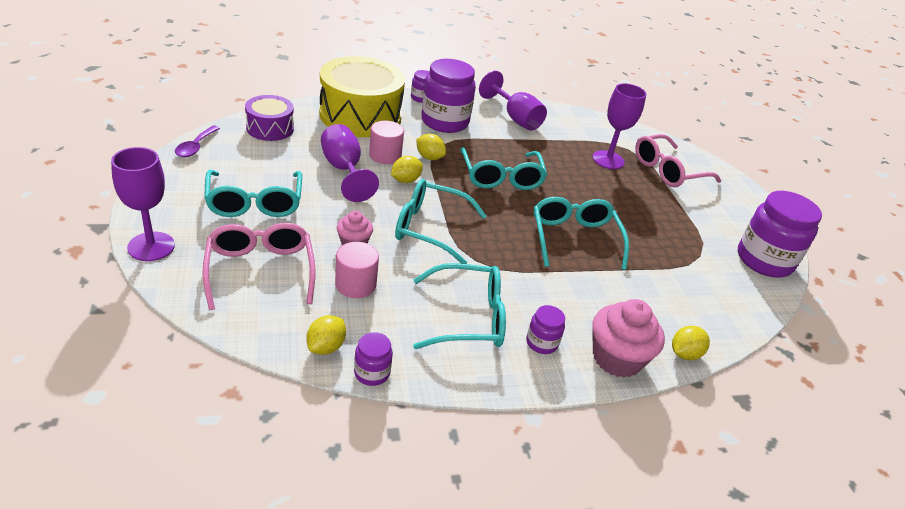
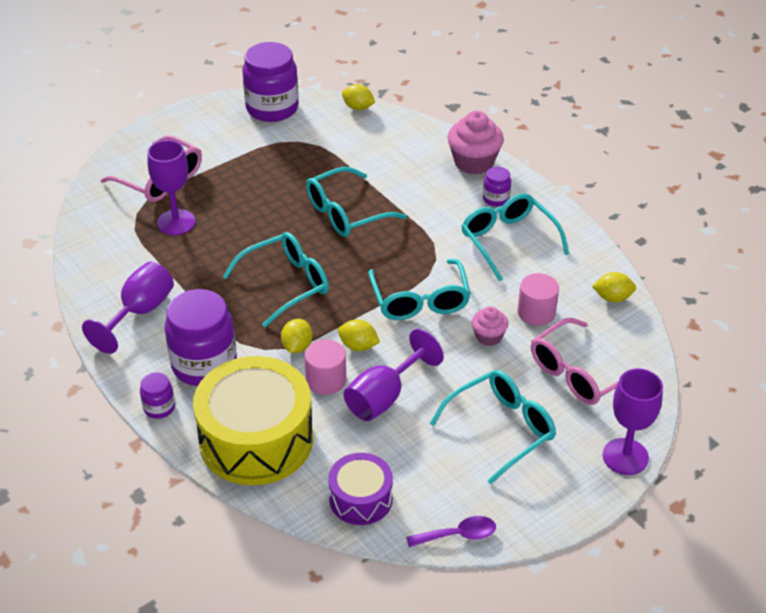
camera: 110 degrees left, 5 degrees up
purple jar [354,332,393,386] -> none
yellow lemon [672,326,710,360] -> yellow lemon moved to [342,84,375,110]

